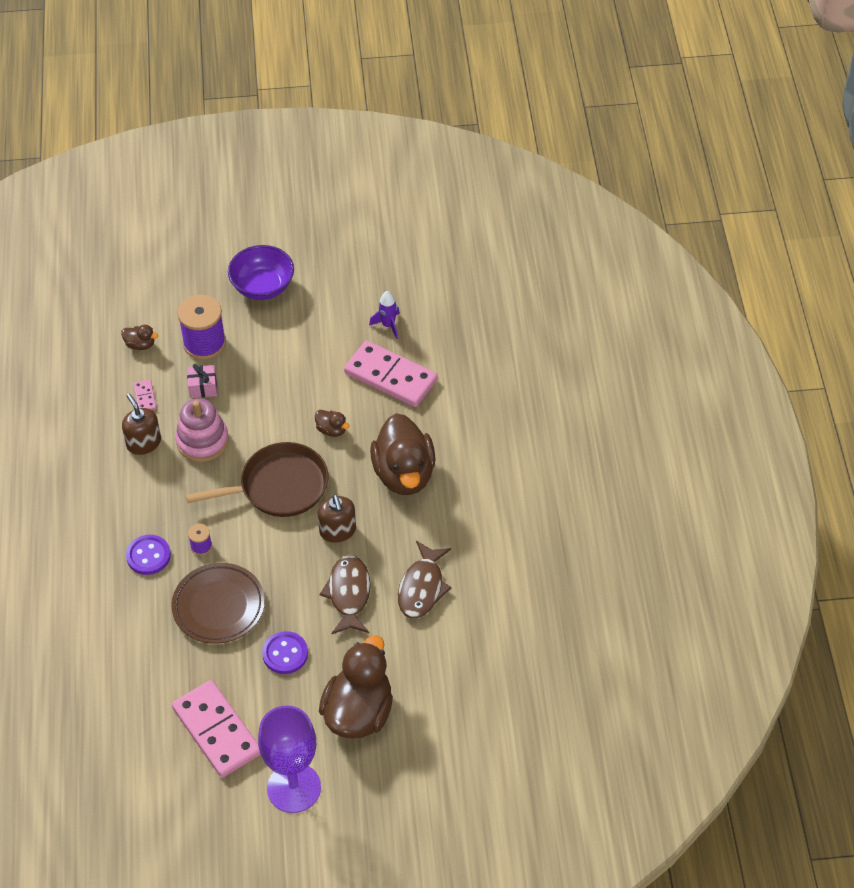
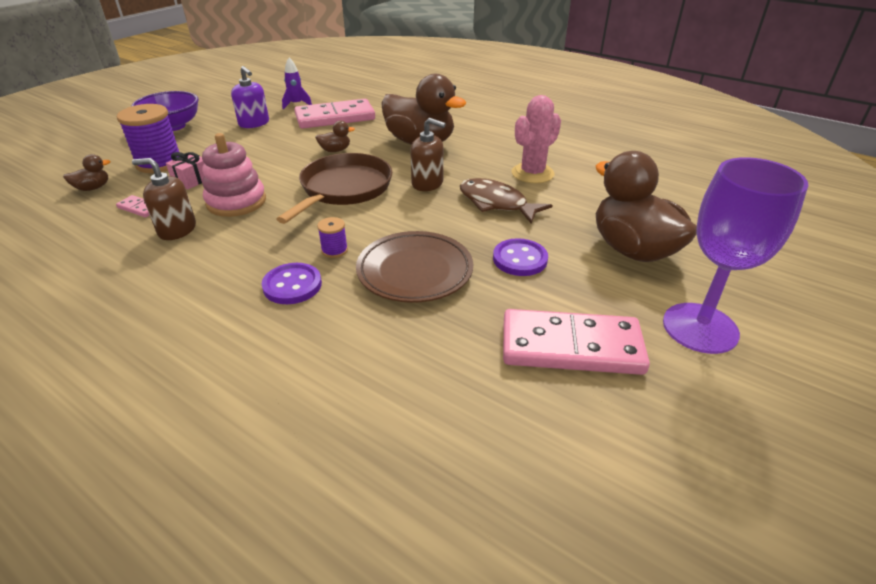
camera: 50 degrees left, 15 degrees down
brown fish [398,541,452,618] -> pink cactus [512,95,561,183]
none -> purple soap dispenser [231,66,269,128]

